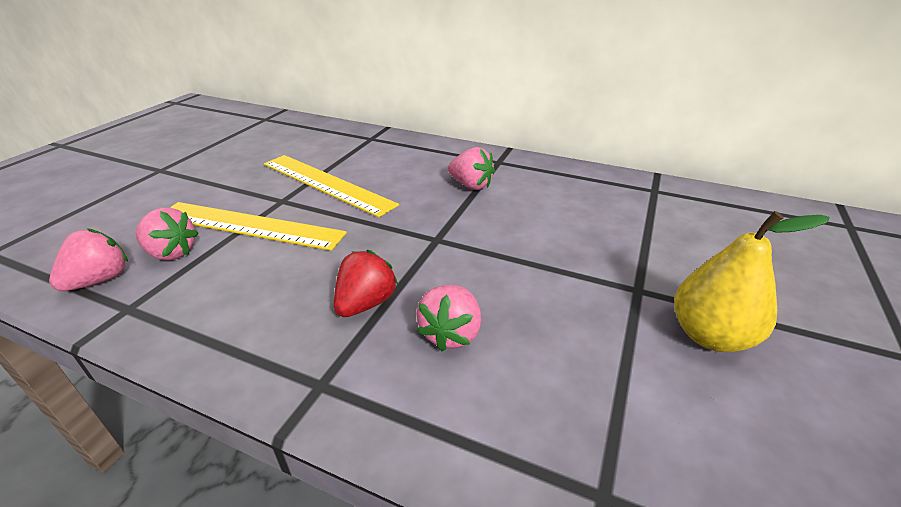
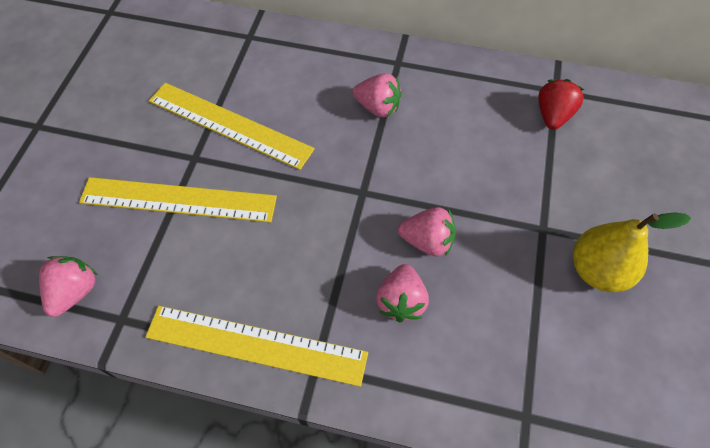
camera: 10 degrees left, 25 degrees up
pink strawberry [136,208,199,260] -> pink strawberry moved to [398,207,456,256]
red strawberry [334,250,398,317] -> red strawberry moved to [538,79,584,130]
none -> yellow ruler [145,306,368,387]

